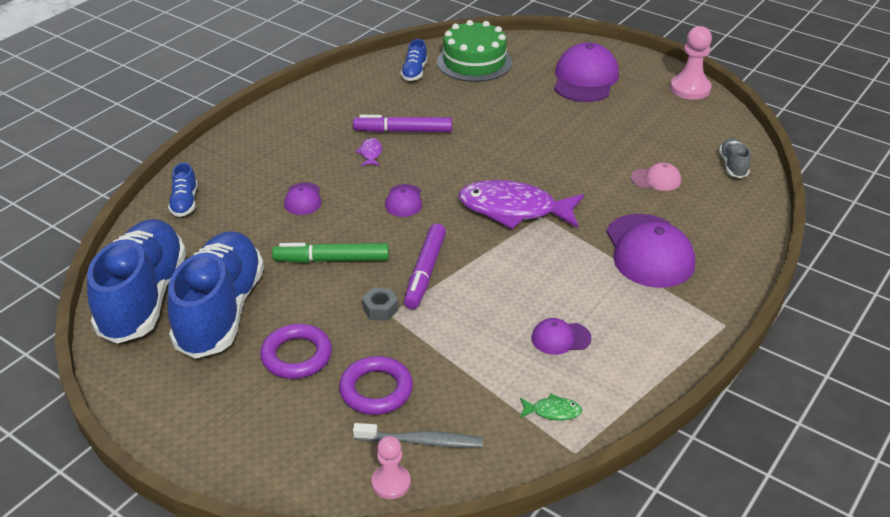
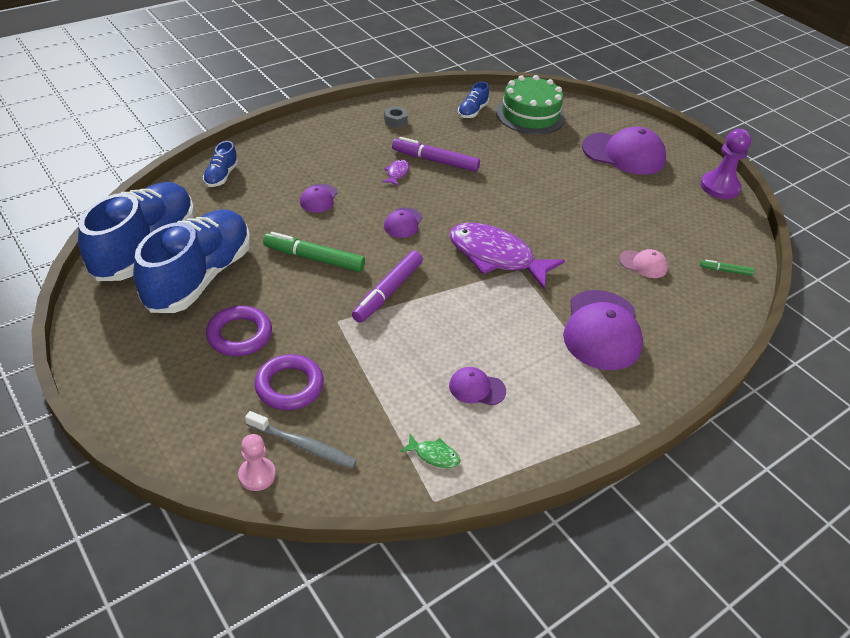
camera: 15 degrees right, 5 degrees up
grey nut [362,288,398,321] -> grey nut moved to [384,106,408,128]
purple cap [554,42,619,102] -> purple cap turned 75 degrees clockwise [582,127,666,175]
pink pawn [670,26,712,100] -> purple pawn [700,129,752,199]
grey shoe [719,138,751,178] -> green marker [700,260,754,276]

